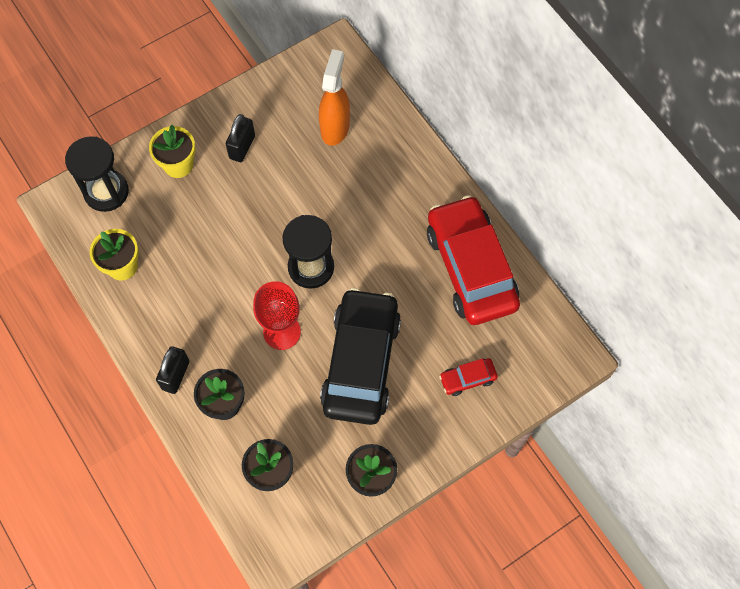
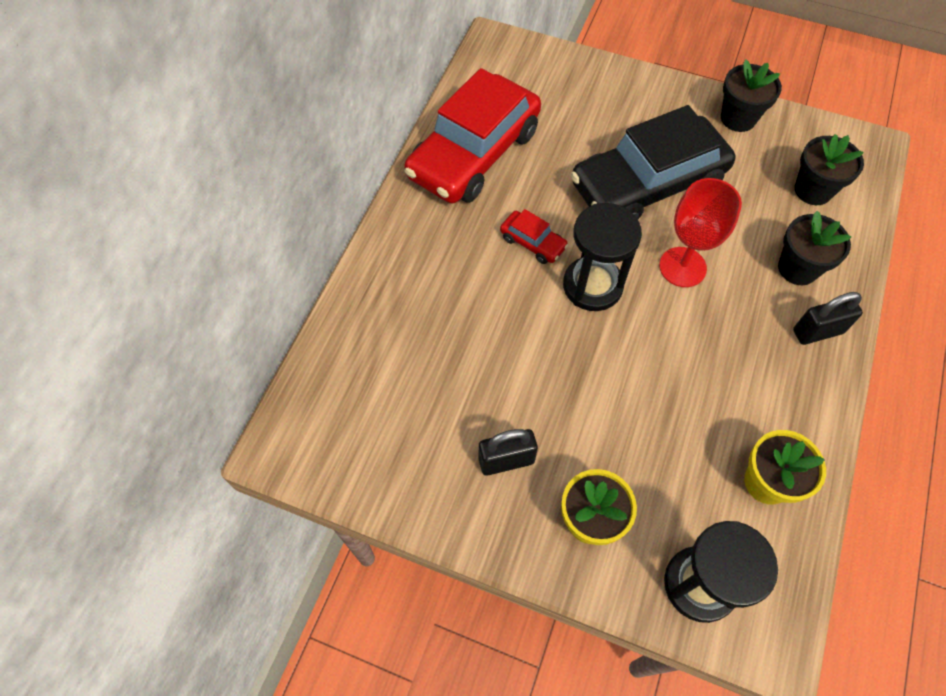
camera: 125 degrees left, 5 degrees down
orange spray bottle [319,49,350,146] -> none
red car [439,358,498,396] -> red car moved to [500,209,568,264]

